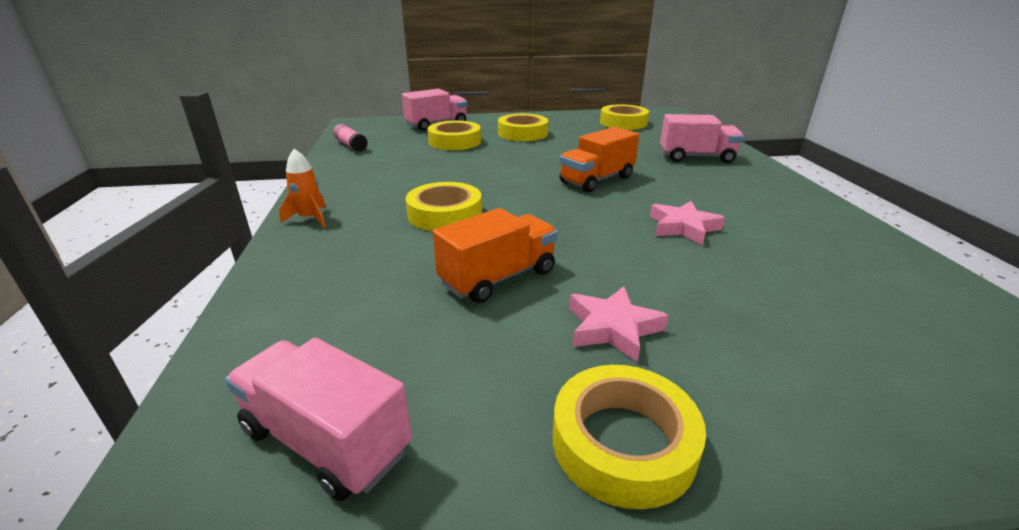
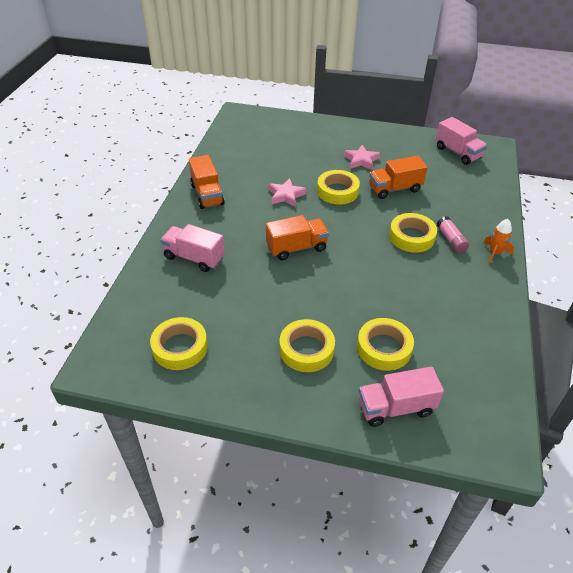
camera: 160 degrees left, 15 degrees up
pink glue stick [333,124,368,152] -> pink glue stick moved to [437,216,469,253]
yellow tape [553,365,706,510] -> yellow tape moved to [317,170,360,205]
none -> orange truck [189,155,225,209]

